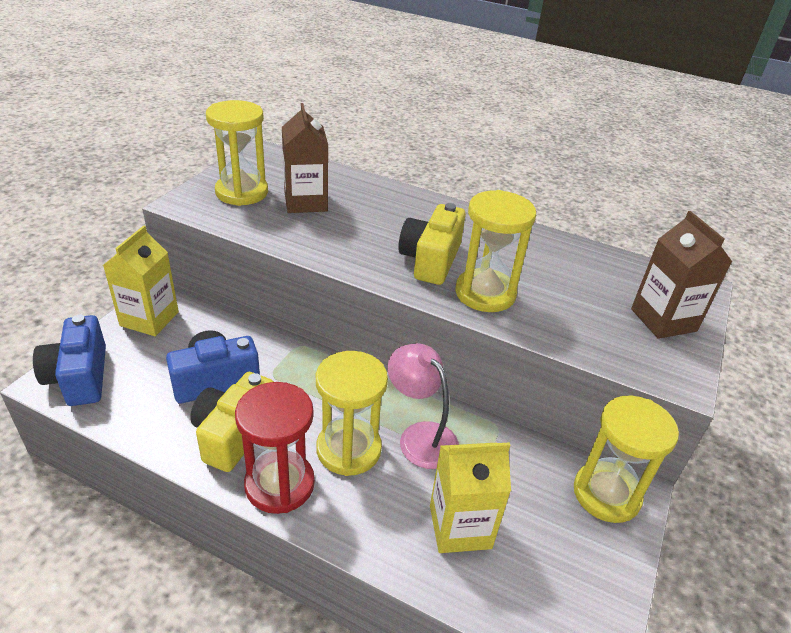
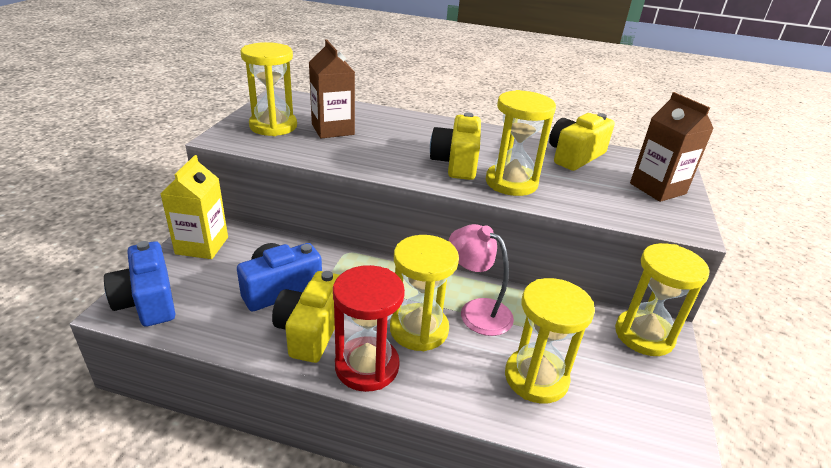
camera: 10 degrees left, 5 degrees down
yellow carton [430,442,511,553] -> yellow hourglass [505,278,595,404]
none -> yellow camera [549,113,615,171]

